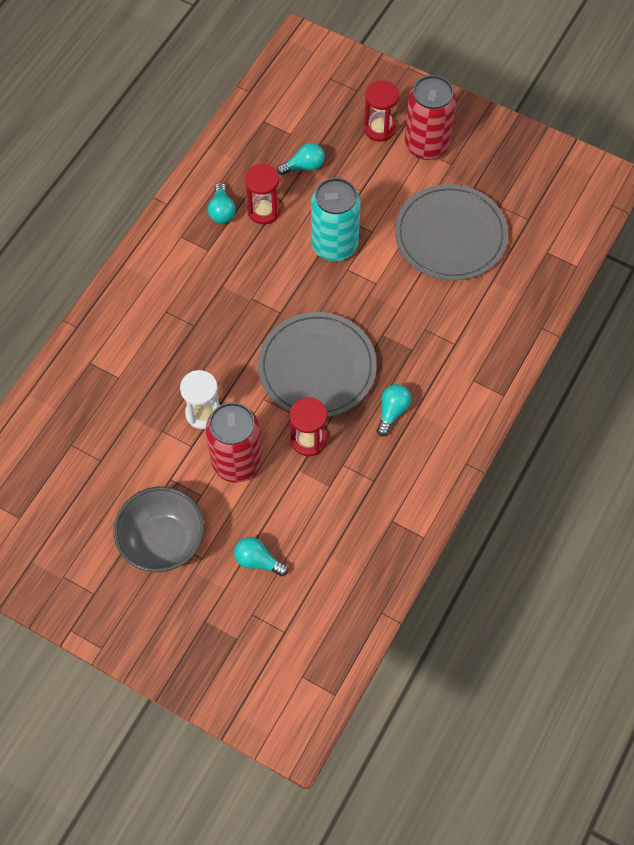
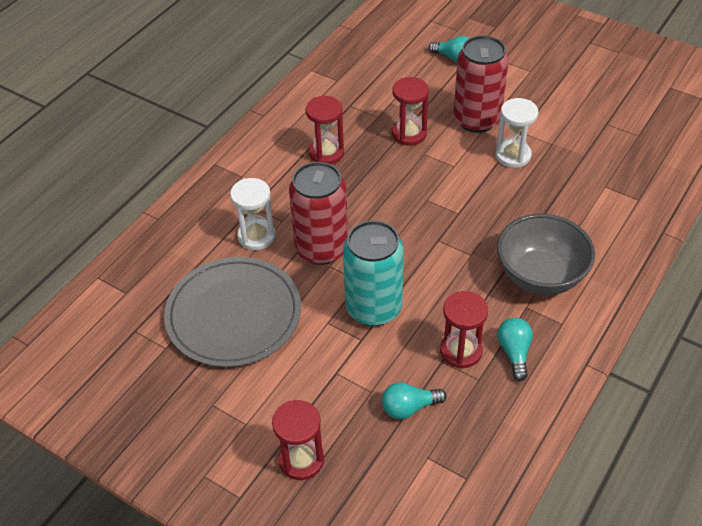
camera: 175 degrees left, 15 degrees down
grey bowl [113,486,205,572] -> grey bowl moved to [497,214,595,295]
grey plate [258,312,377,417] -> none
turquoise light bulb [377,384,411,436] -> red hourglass [306,96,344,164]
red can [404,75,456,160] -> red can moved to [289,162,348,265]
none -> white hourglass [230,178,276,250]

